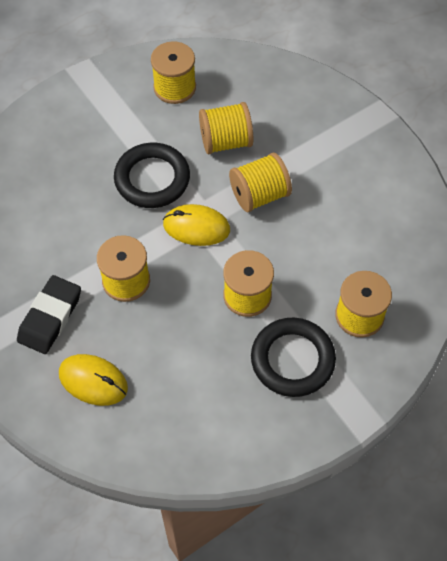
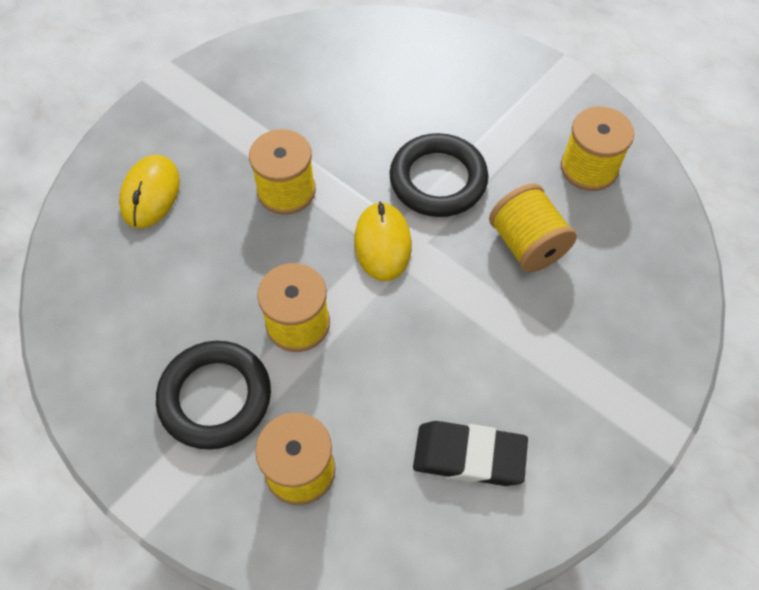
camera: 75 degrees right, 0 degrees up
black eraser [17,275,81,354] -> black eraser moved to [413,421,528,486]
yellow spool [229,153,292,212] -> none

